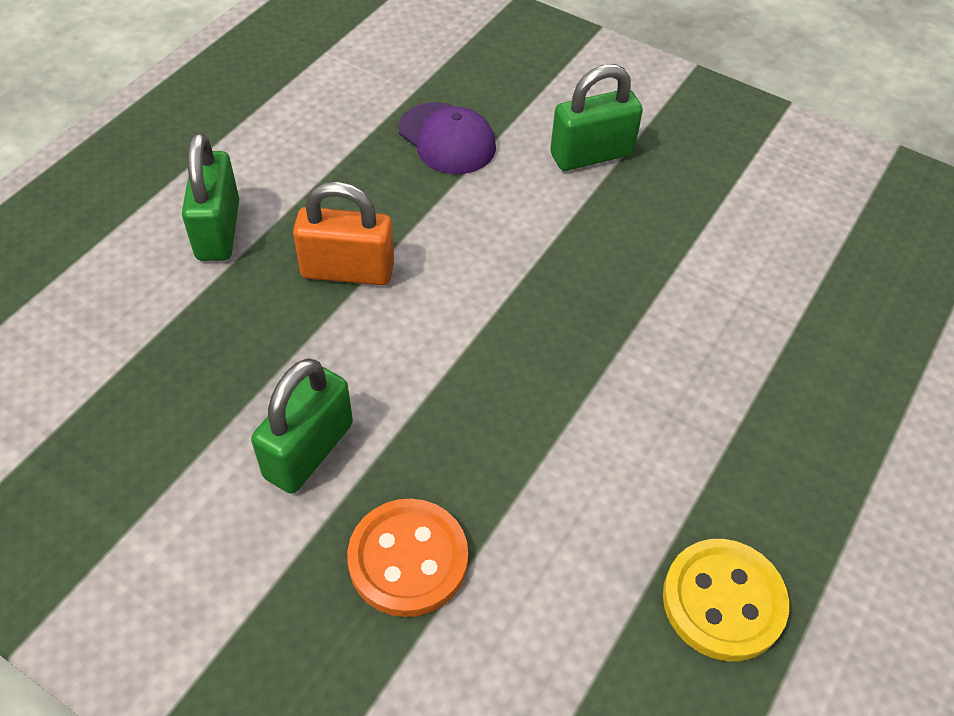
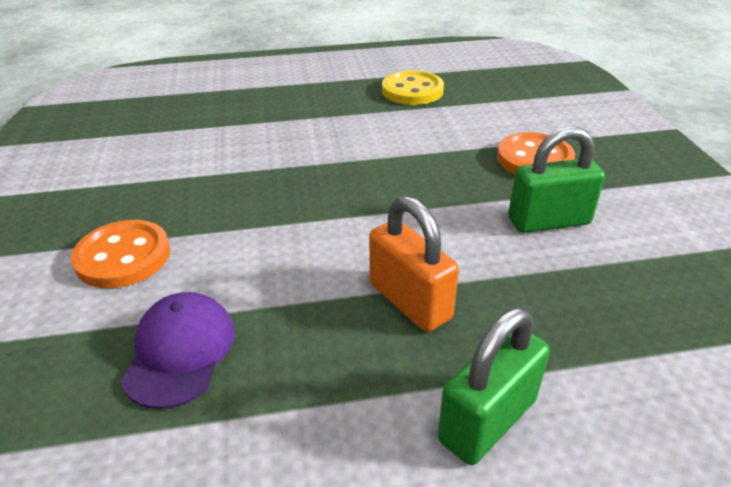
camera: 130 degrees left, 15 degrees down
green padlock [550,64,643,171] -> orange button [71,220,170,288]

